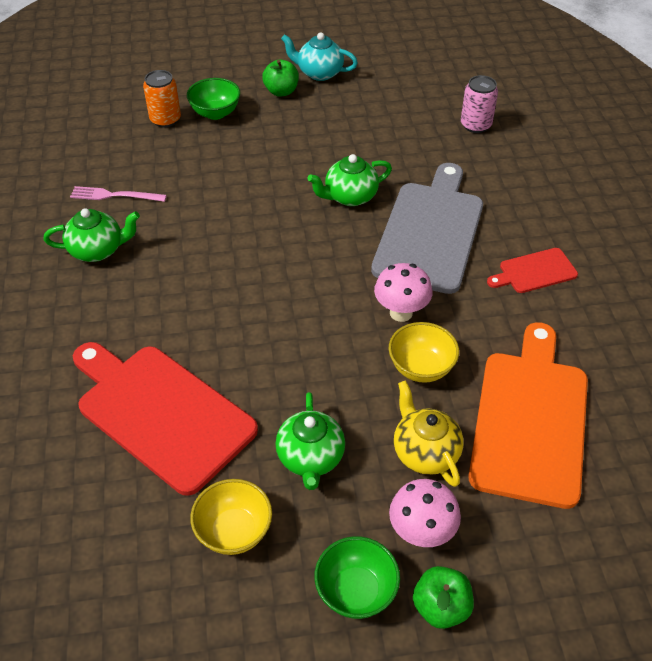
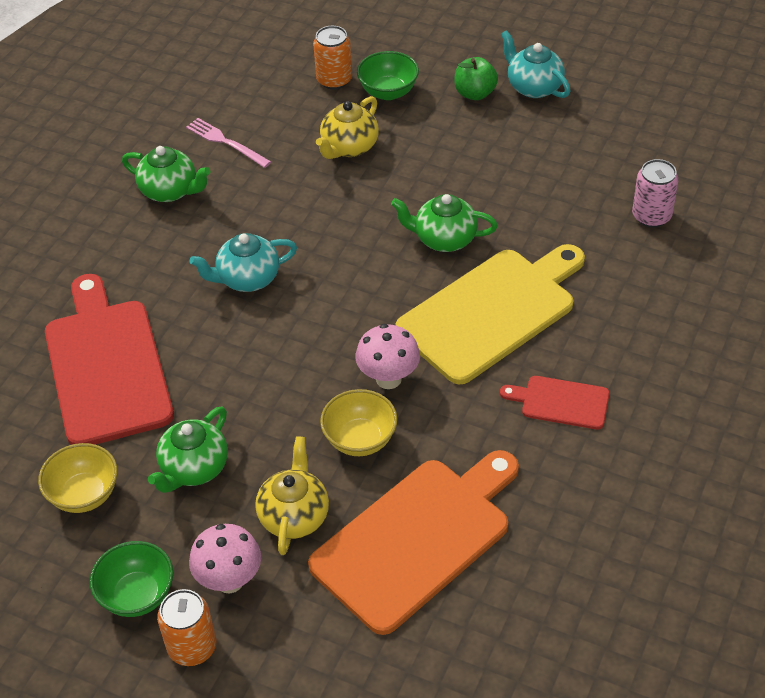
camera: 35 degrees right, 0 degrees up
grey cutting board [371,163,483,294] -> yellow cutting board [396,244,585,384]
green apple [413,566,474,629] -> orange can [157,589,216,666]
none -> turquoise teapot [190,233,297,292]
none -> yellow teapot [316,96,379,159]

